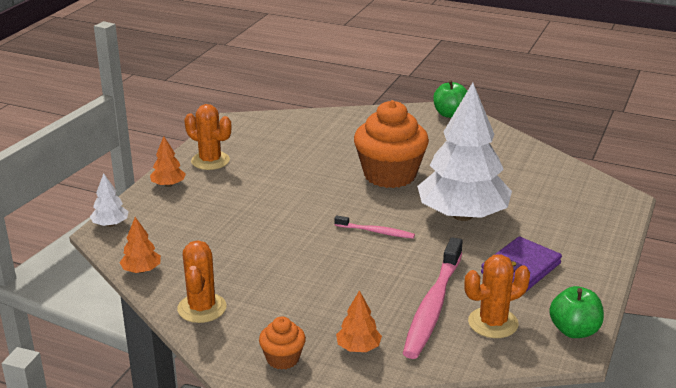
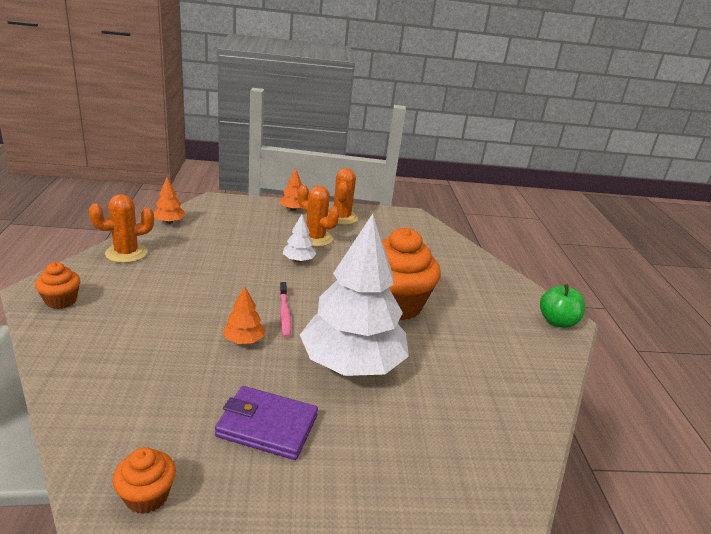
camera: 60 degrees right, 0 degrees up
white tree [90,173,129,227] -> white tree moved to [283,214,316,262]
orange tree [336,290,382,352] -> orange tree moved to [223,286,265,344]
pink toothbrush [403,237,463,359] -> none
orange cactus [464,255,530,338] -> orange cactus moved to [298,185,340,247]
green apple [549,286,604,338] -> orange cupcake [113,447,176,514]

